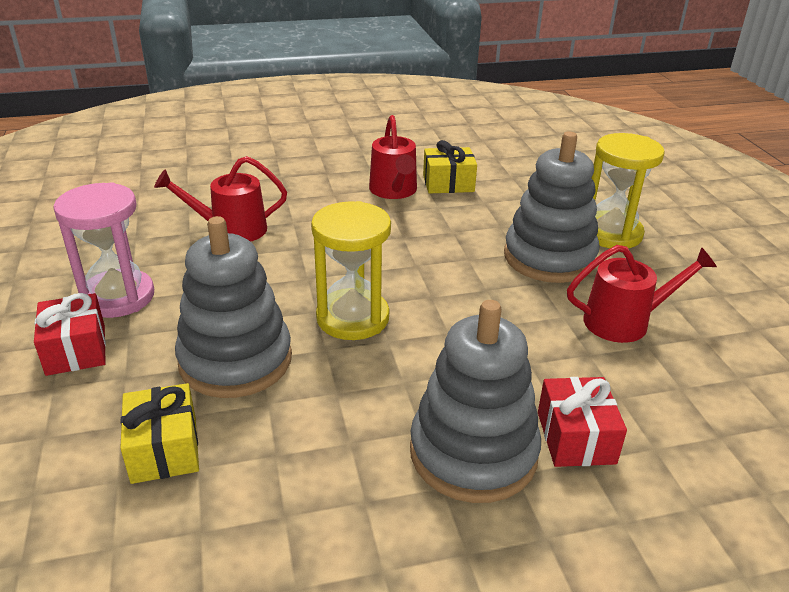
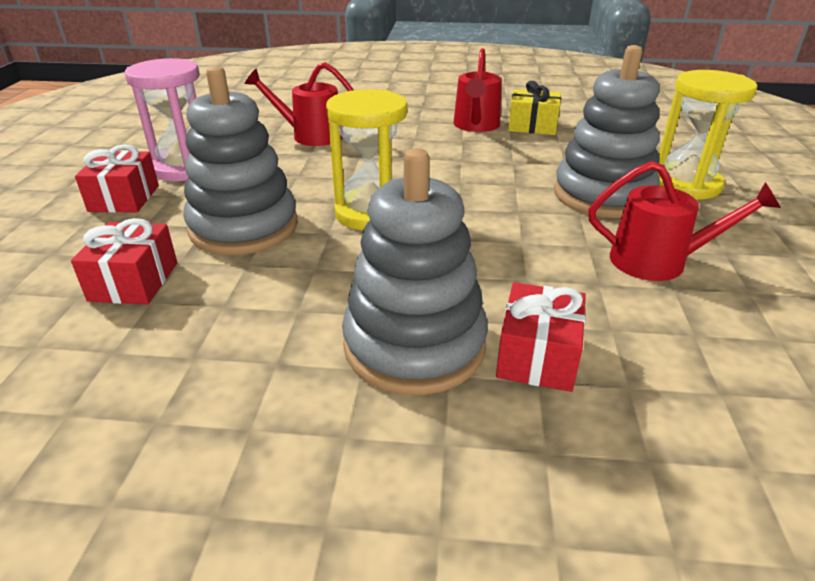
camera: 20 degrees right, 0 degrees up
yellow gift [120,383,199,484] -> red gift [71,218,177,304]

